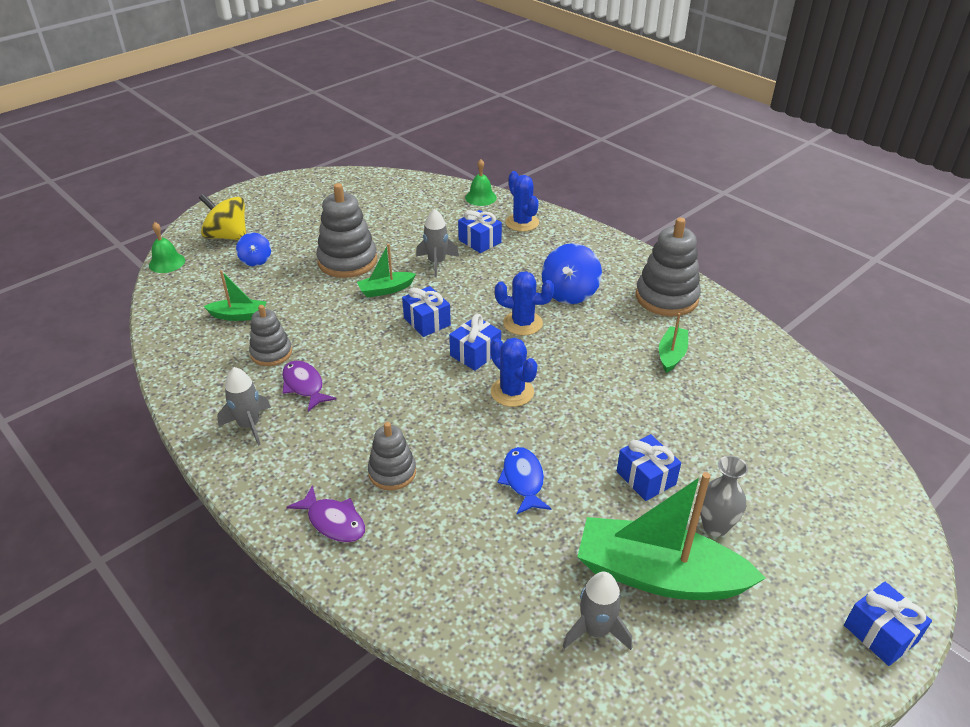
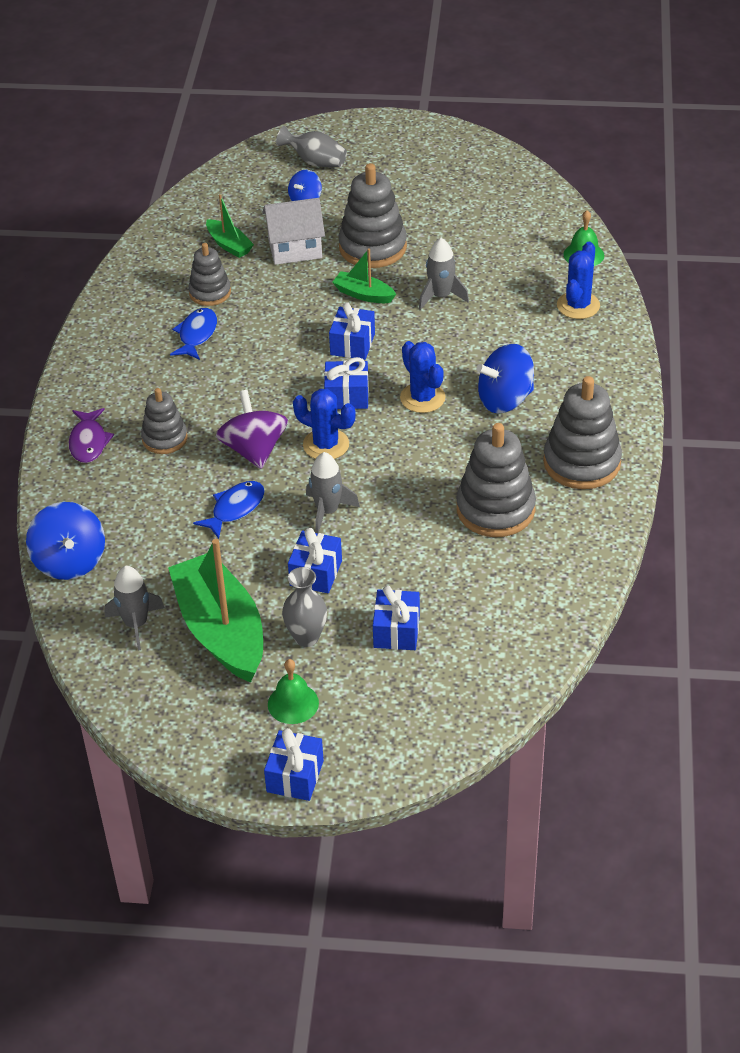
camera: 50 degrees right, 5 degrees up
green bell [149,222,185,273] -> green bell moved to [268,659,319,724]
yellow spinning top [199,194,246,240] -> grey vase [276,126,347,167]
grey rocket [217,367,271,446] -> grey rocket moved to [306,452,360,533]
purple fish [282,361,337,411] -> blue fish [170,308,217,360]
blue gift [458,210,502,253] -> blue gift moved to [373,586,420,650]
blue cactus [491,338,537,407] -> blue cactus turned 75 degrees counterclockwise [293,389,356,459]
green boat [659,313,688,373] -> grey stacking toy [456,423,536,537]
none -> blue spinning top [26,502,105,580]
none -> purple spinning top [216,390,288,469]
none -> white house [262,198,325,265]

